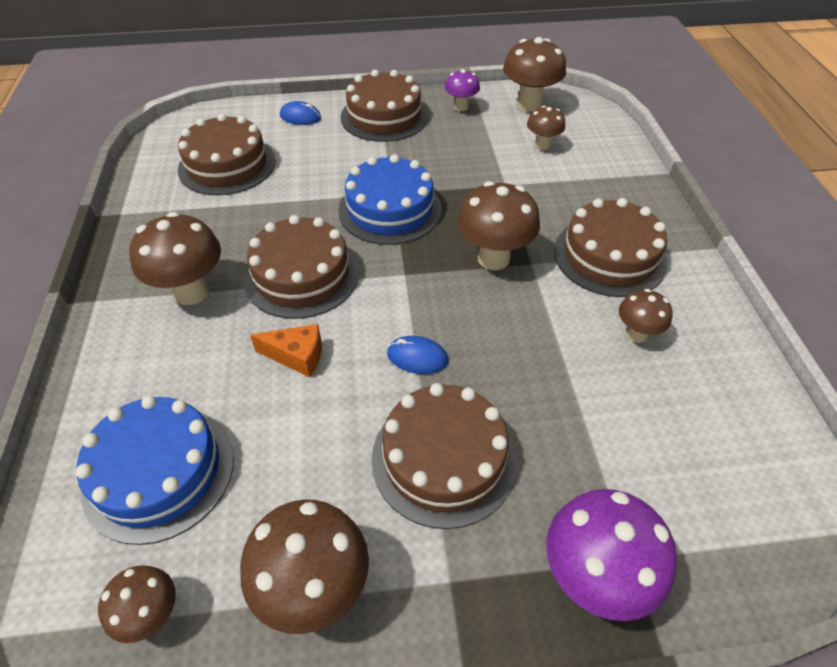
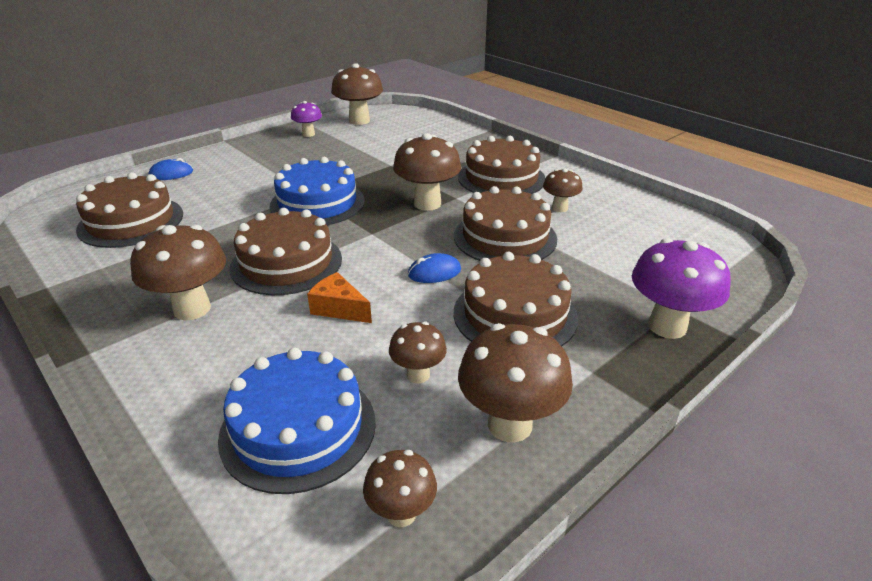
camera: 35 degrees left, 15 degrees down
orange cheese [250,324,322,377] -> orange cheese turned 120 degrees counterclockwise [307,272,372,323]
brown cake [341,70,428,142] -> brown cake moved to [454,186,557,261]
brown mushroom [527,106,565,150] -> brown mushroom moved to [389,321,447,383]

